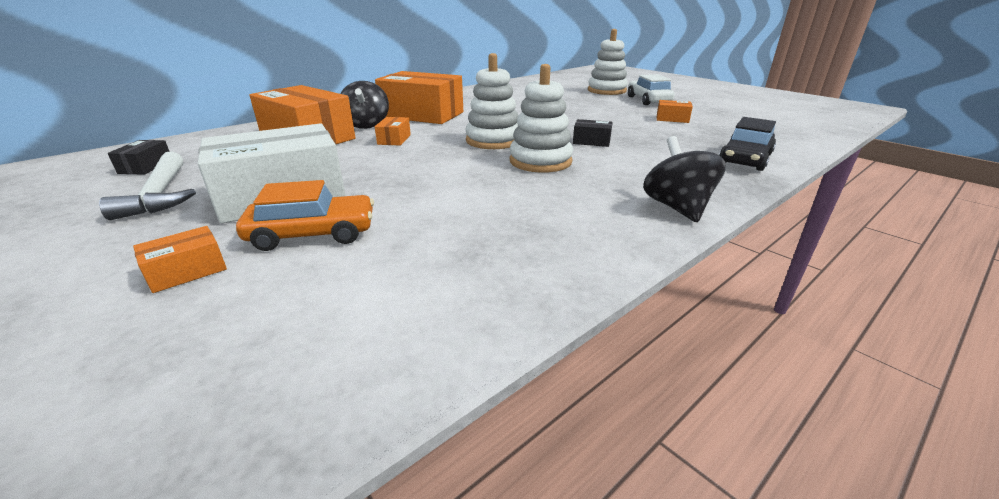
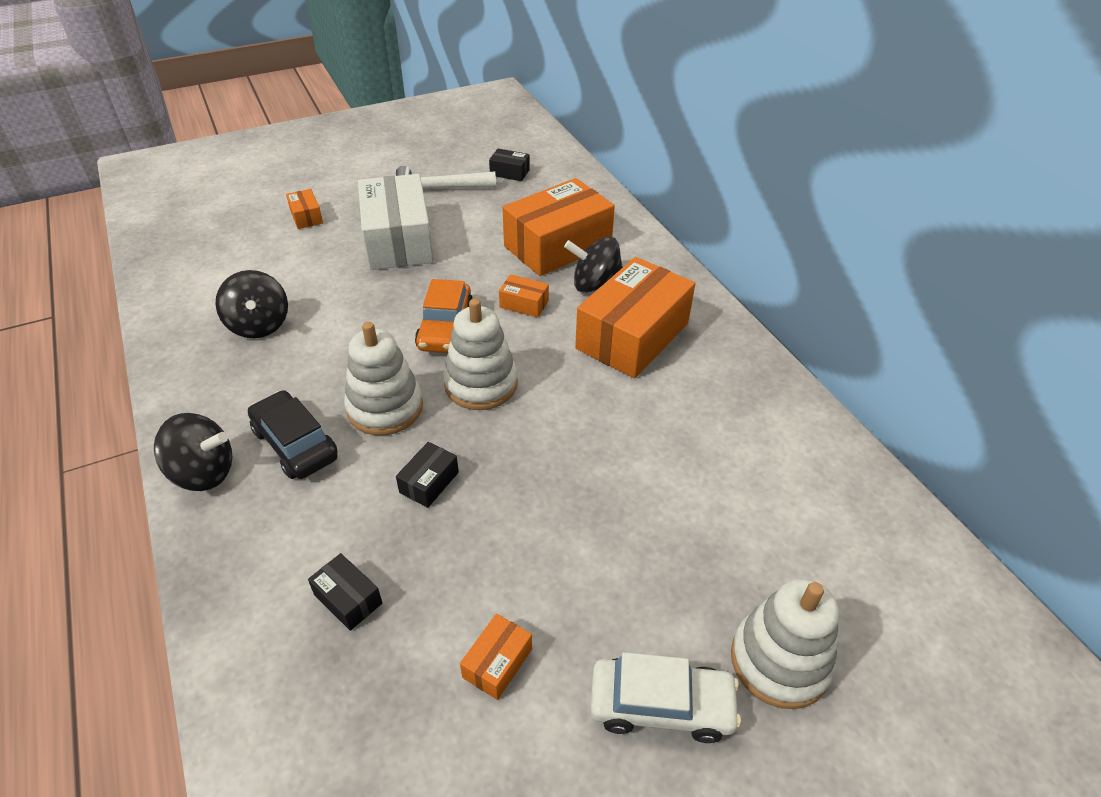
camera: 105 degrees right, 15 degrees up
orange car [236,180,374,251] -> orange car moved to [415,279,473,353]
black car [719,117,776,171] -> black car moved to [248,390,338,479]
none -> black spinning top [216,270,288,338]
none -> black box [308,553,382,631]

